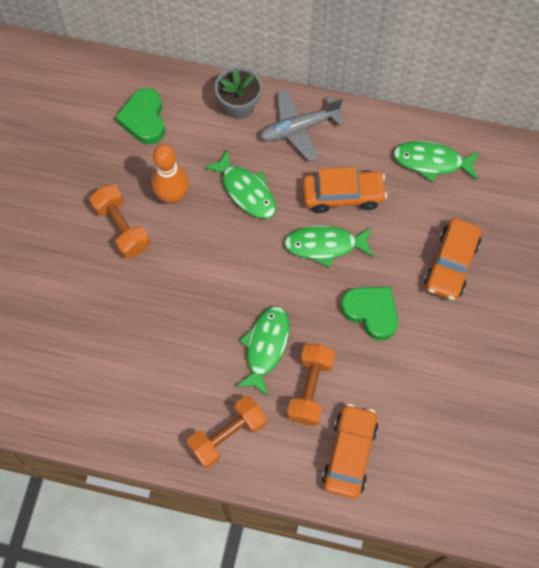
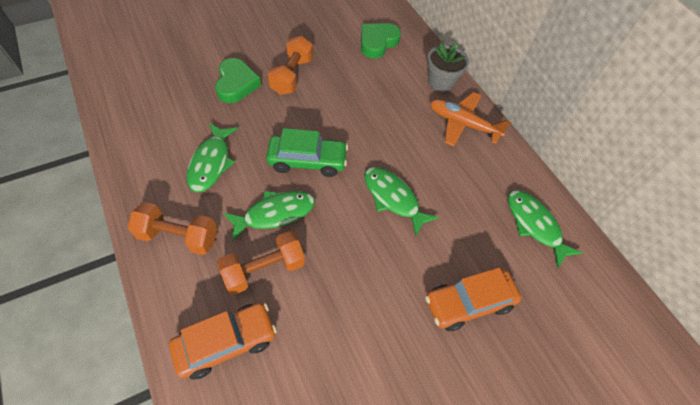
camera: 45 degrees right, 10 degrees down
orange bowling pin [151,144,189,204] -> none
green fish [204,149,276,219] -> green fish moved to [187,123,238,192]
grey plane [259,89,344,162] -> orange plane [430,92,511,147]
orange car [303,167,387,213] -> none
green heart [341,287,398,341] -> green heart moved to [215,58,261,103]
none -> green car [266,128,348,177]

